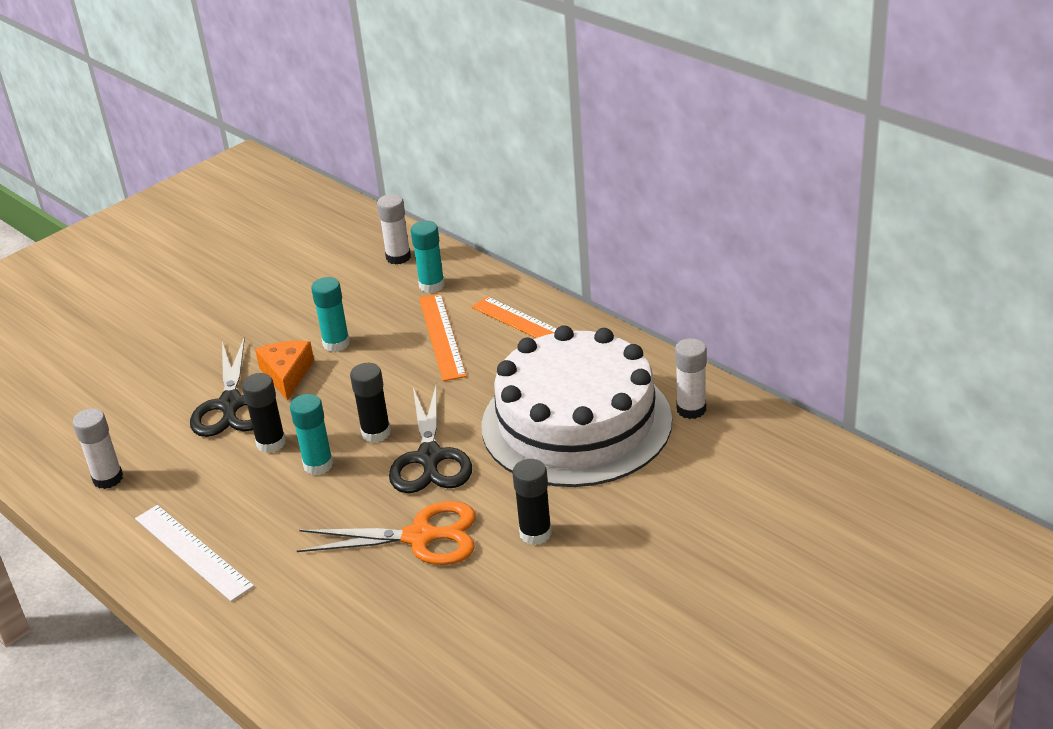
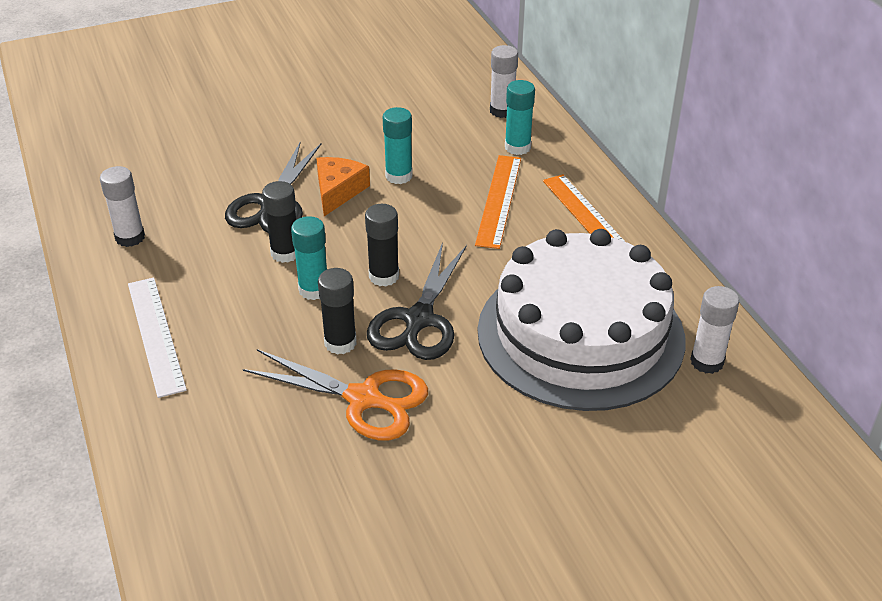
camera: 20 degrees right, 5 degrees up
black glue stick [512,459,552,545] -> black glue stick moved to [318,268,357,355]

